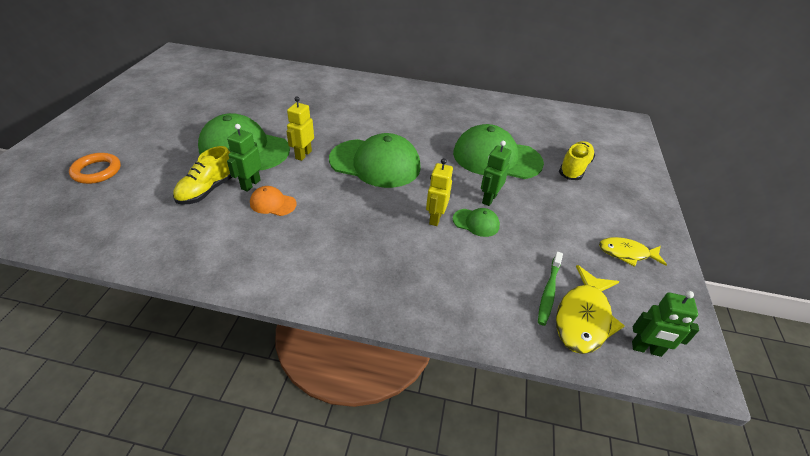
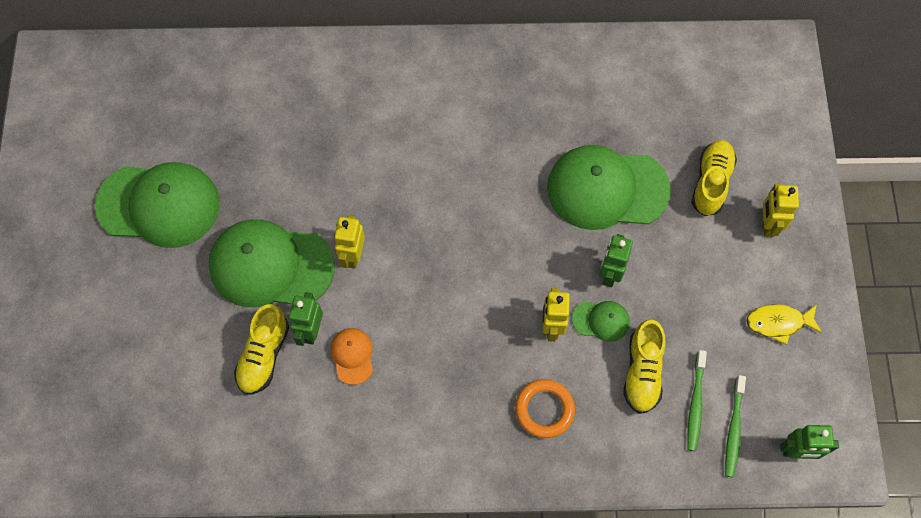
camera: 10 degrees left, 25 degrees up
orange ring [69,153,121,184] -> orange ring moved to [515,379,575,438]
orange cap [250,186,297,216] -> orange cap turned 75 degrees clockwise [330,328,373,385]
green cap [329,133,421,188] -> green cap moved to [95,162,220,248]
yellow fish [556,265,625,354] -> green toothbrush [725,375,746,478]
none -> yellow shoe [623,320,666,414]
none -> yellow robot [763,184,799,237]

